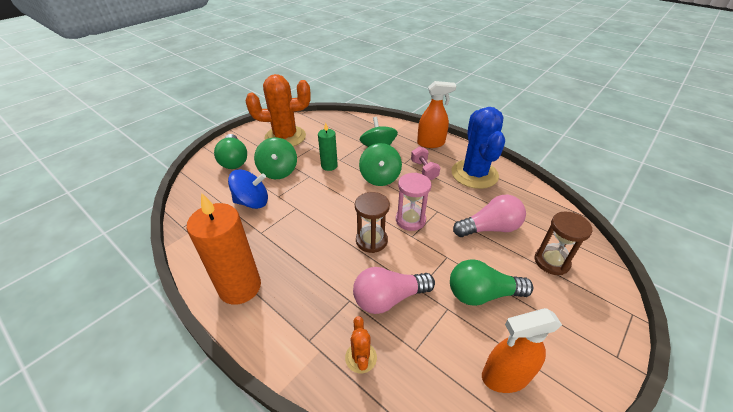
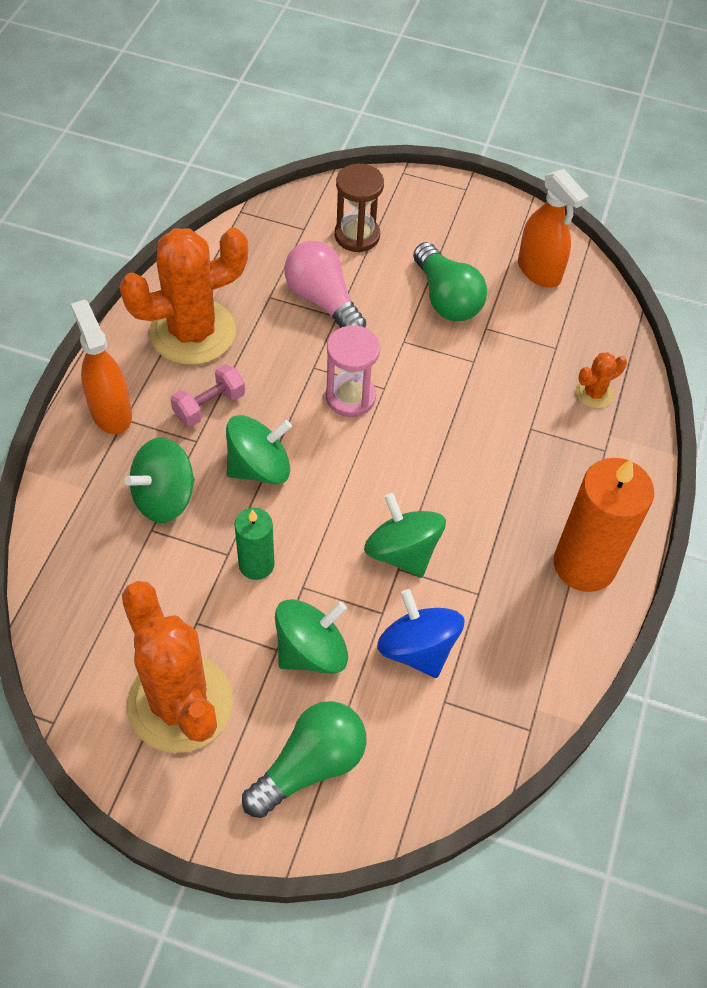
camera: 115 degrees left, 15 degrees up
pink light bulb [353,267,435,314] -> none
brown hourglass [355,192,390,253] -> none
blue cactus [451,107,505,189] -> orange cactus [119,228,248,365]
none -> green spinning top [364,493,446,577]

